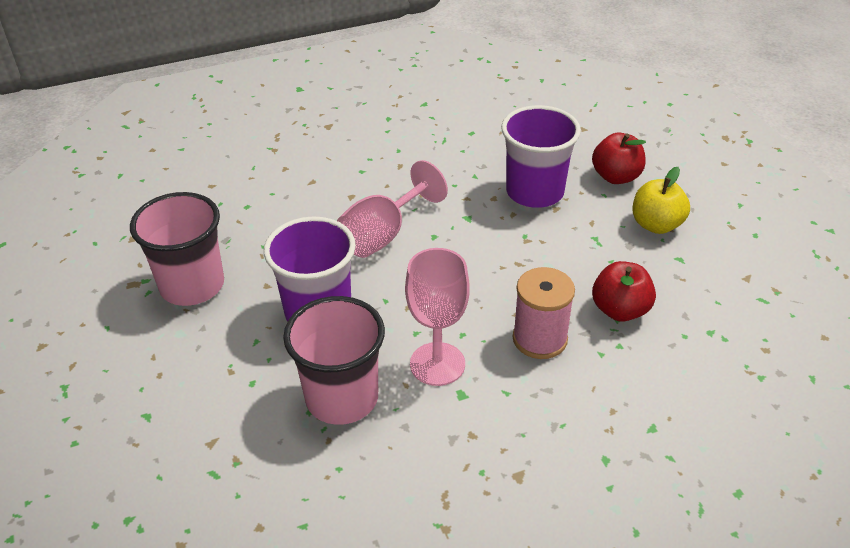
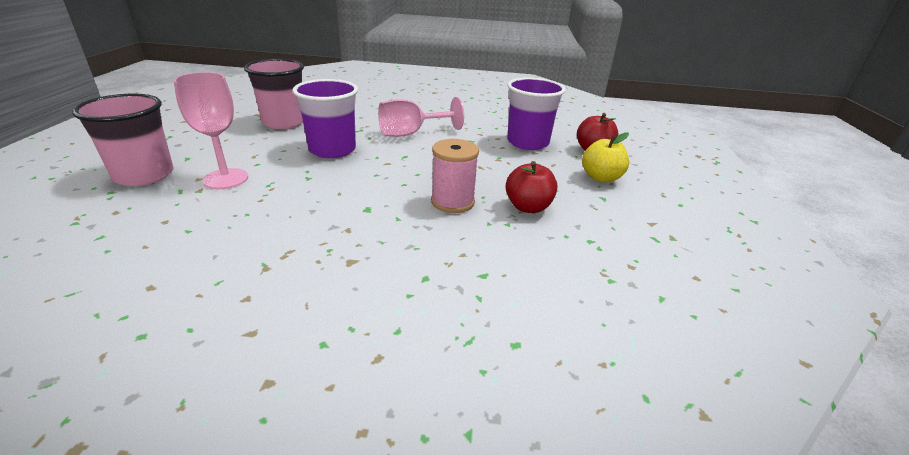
camera: 25 degrees right, 10 degrees down
pink cup [283,296,385,425] -> pink cup moved to [72,94,173,186]
pink goblet [405,248,470,386] -> pink goblet moved to [174,72,248,189]

